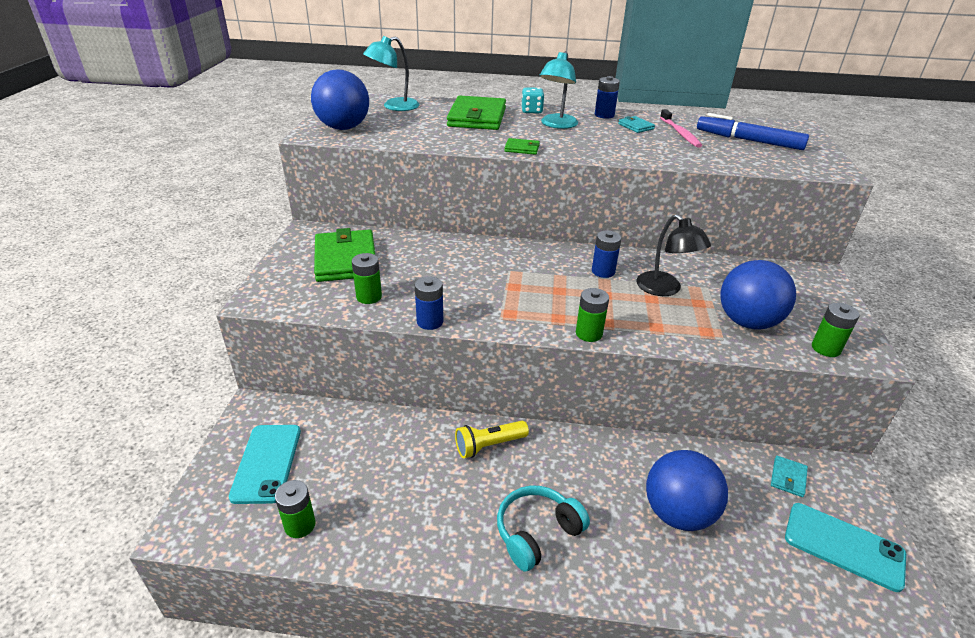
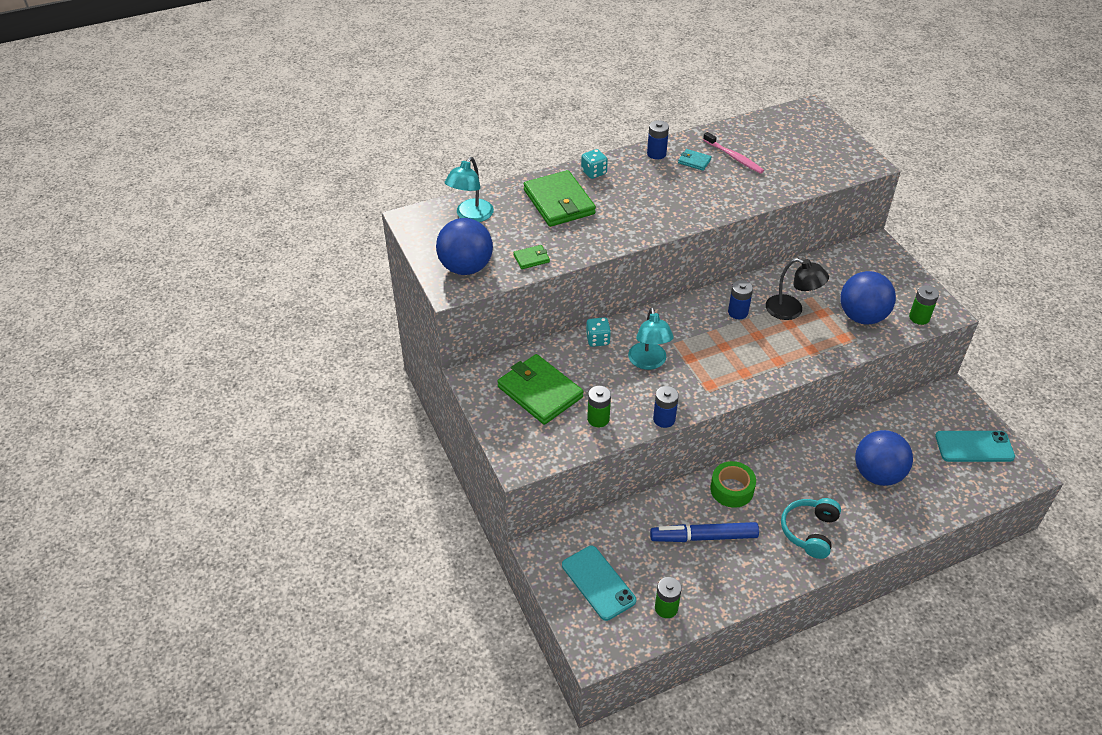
camera: 30 degrees left, 10 degrees up
yellow flashlight [455,421,529,458] -> green tape [710,461,756,508]
green wallet [504,138,540,155] -> green wallet moved to [513,245,550,269]
turquoise lamp [539,51,578,129] -> turquoise lamp moved to [628,307,674,370]
green battery [576,288,609,342] -> none
blue marker [697,113,809,150] -> blue marker moved to [650,522,759,542]
turquoise wallet [771,456,808,497] -> none
none -> turquoise dice [586,317,611,347]

